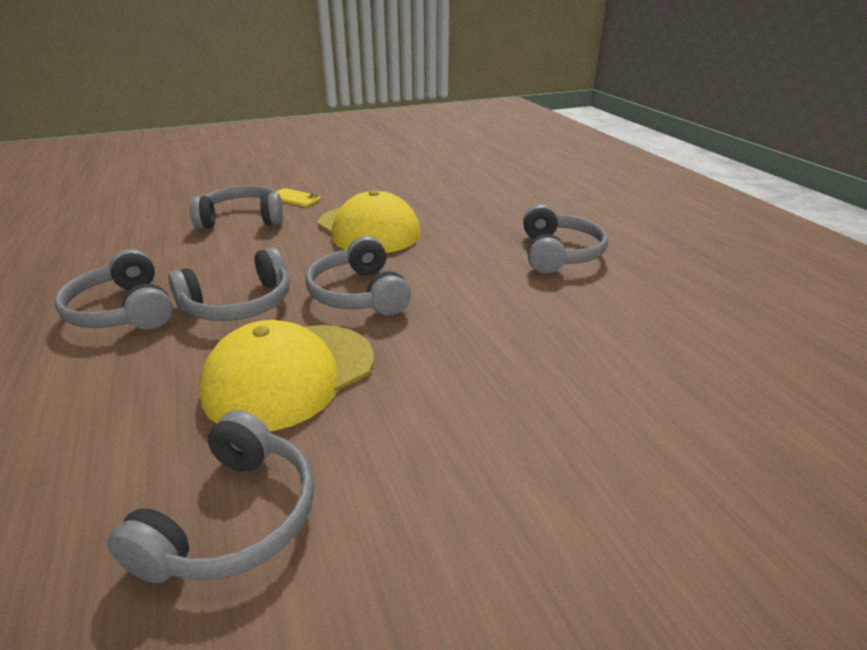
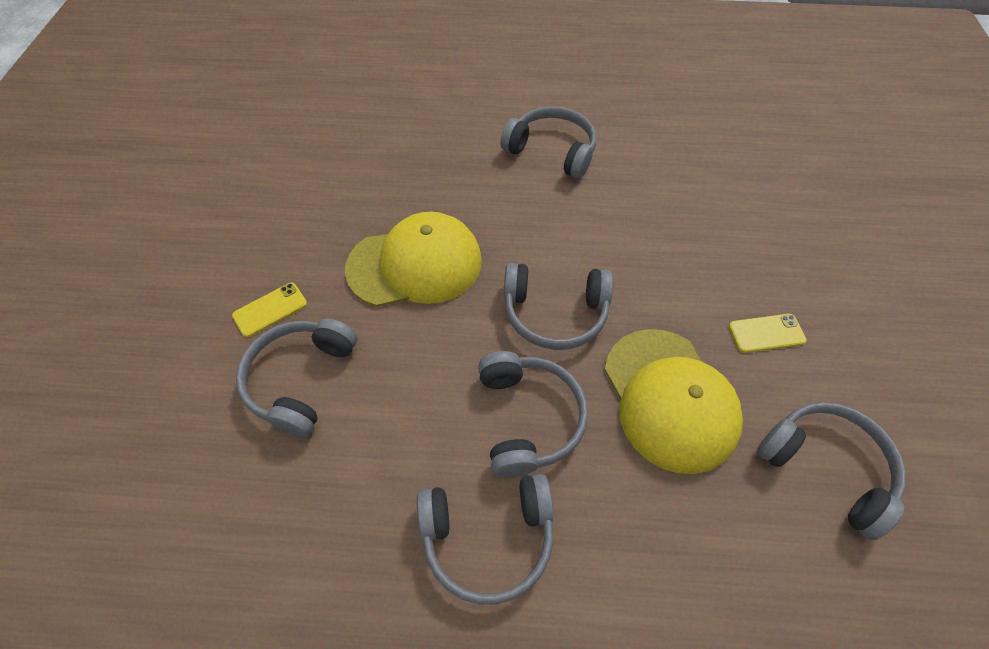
camera: 65 degrees left, 25 degrees up
none -> yellow phone [729,314,807,353]

